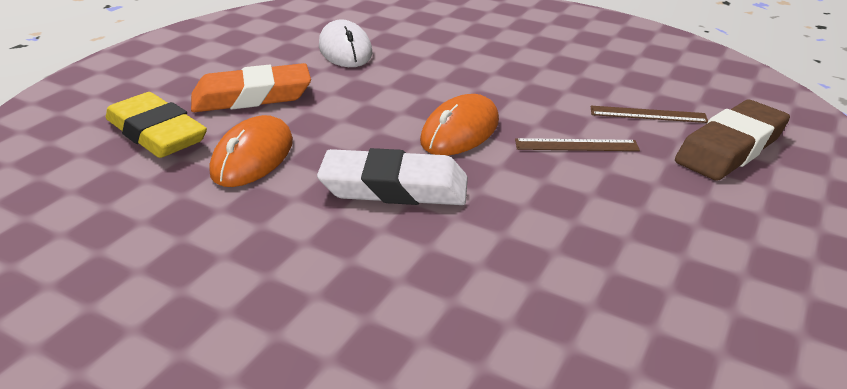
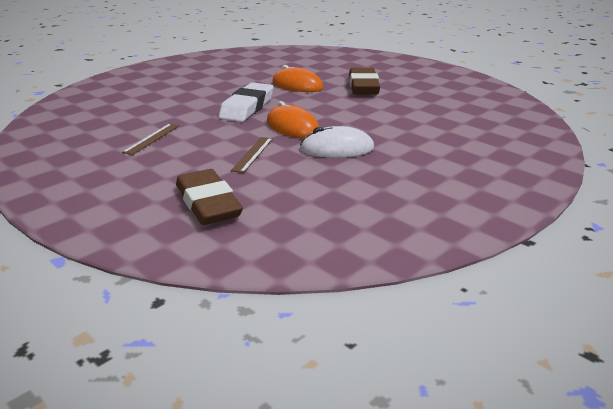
camera: 105 degrees right, 5 degrees down
yellow eraser [106,92,207,158] -> none
orange eraser [191,63,311,112] -> brown eraser [349,68,380,95]
white mouse [319,19,373,67] -> white mouse moved to [300,126,374,158]
brown ruler [591,106,708,123] -> brown ruler moved to [122,124,179,155]

